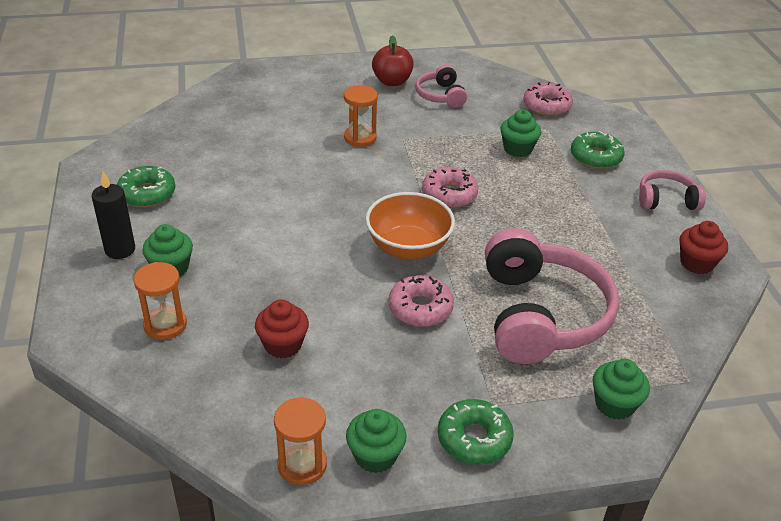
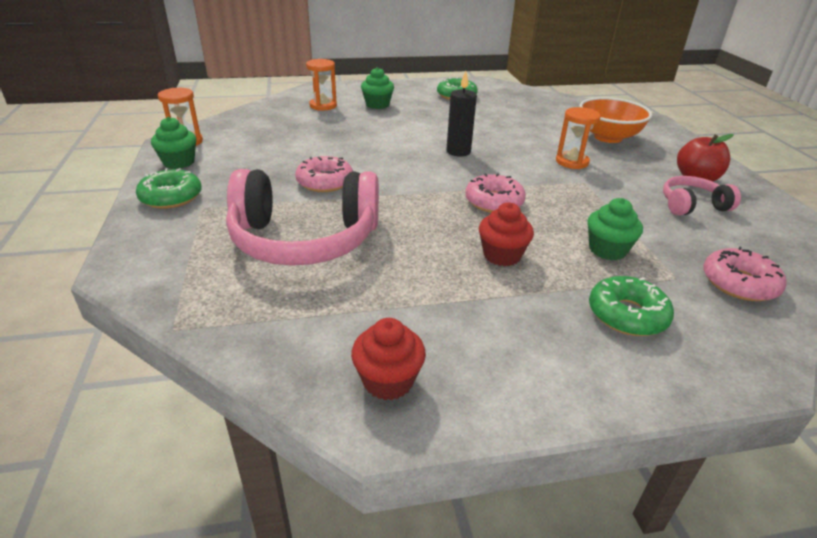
camera: 90 degrees right, 5 degrees down
black candle [92,171,135,259] -> black candle moved to [446,71,477,157]
red cupcake [255,300,309,358] -> red cupcake moved to [479,203,534,266]
orange bowl [365,192,455,260] -> orange bowl moved to [579,97,652,143]
green cupcake [593,359,650,420] -> none
pink headphones [639,170,706,210] -> none

